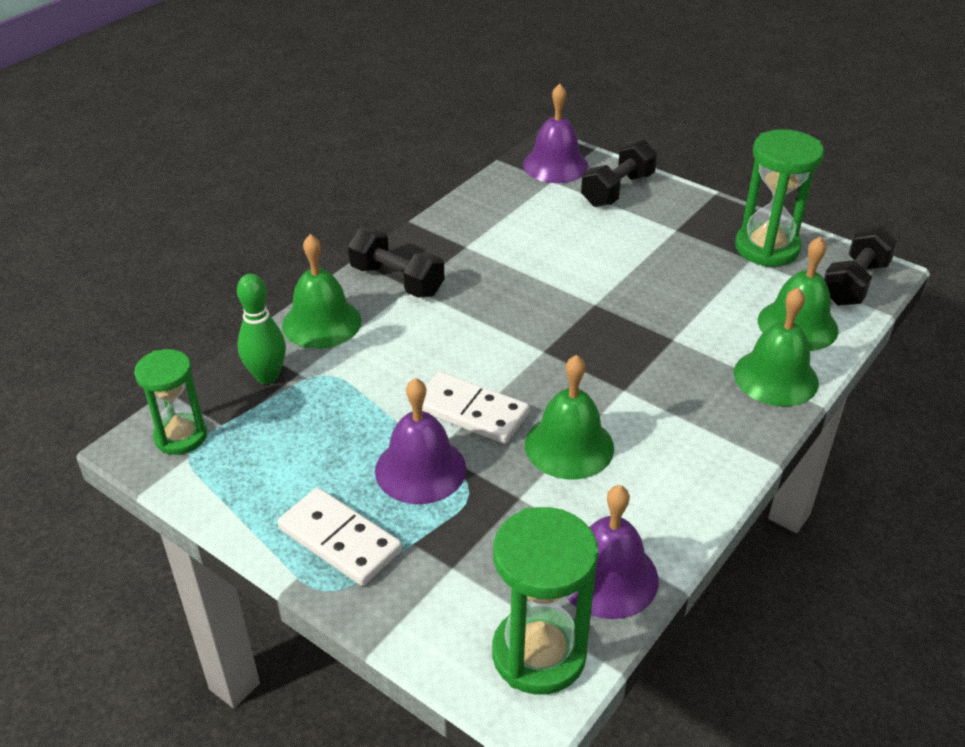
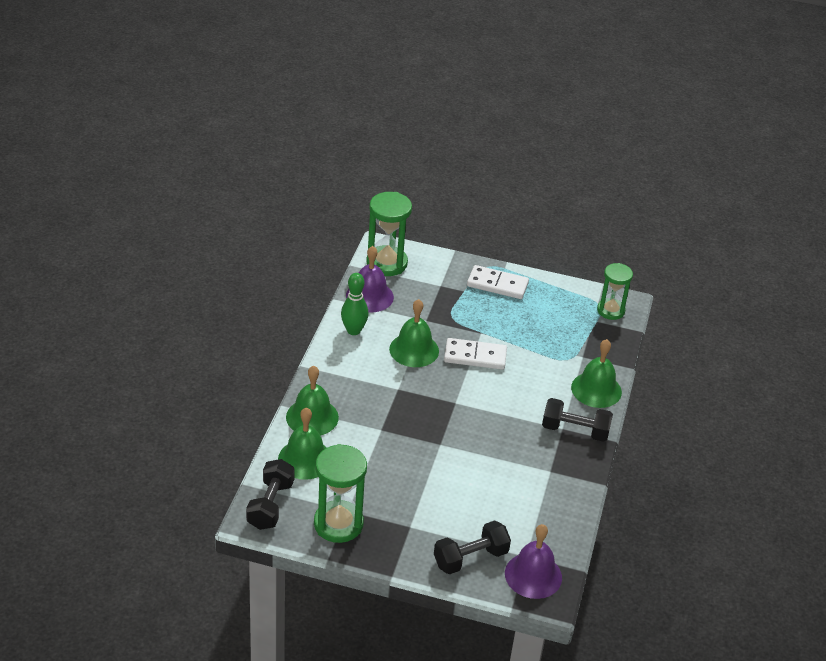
camera: 155 degrees right, 0 degrees up
green bowling pin [237,274,286,384] -> green bowling pin moved to [341,273,369,335]
purple bell [375,378,466,504] -> none
black dumbbell [581,139,657,207] -> black dumbbell turned 45 degrees clockwise [434,520,511,574]

